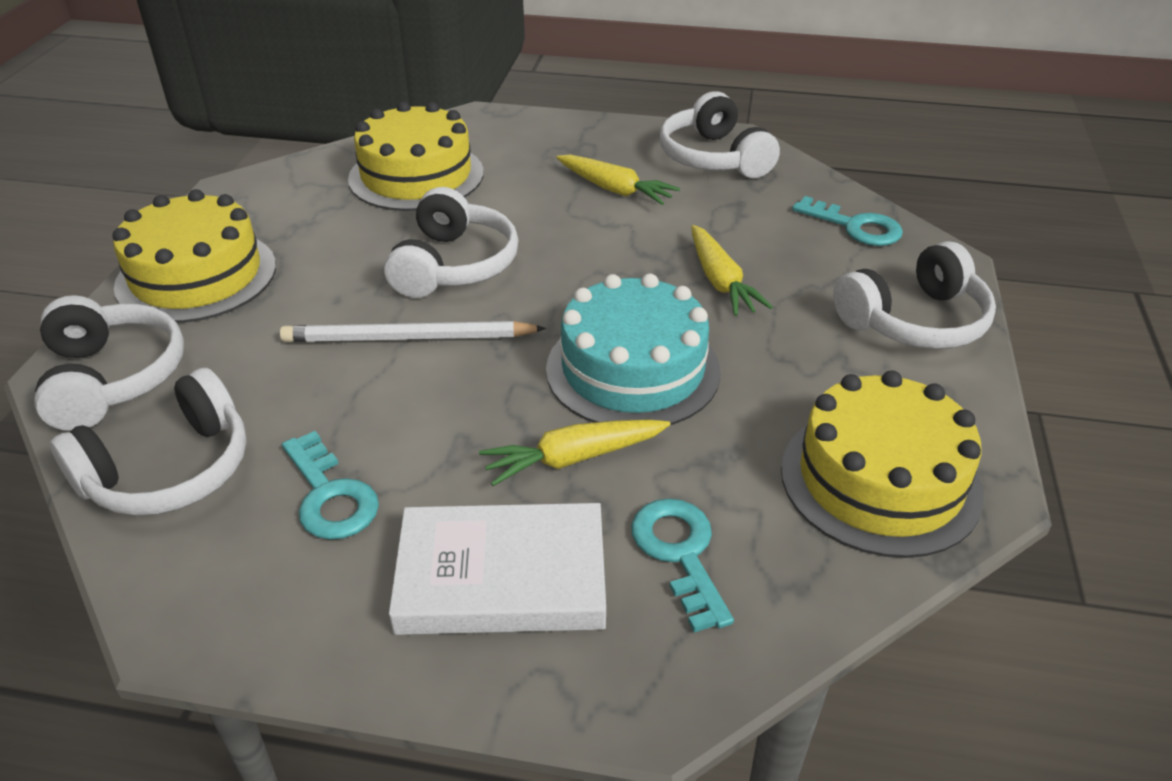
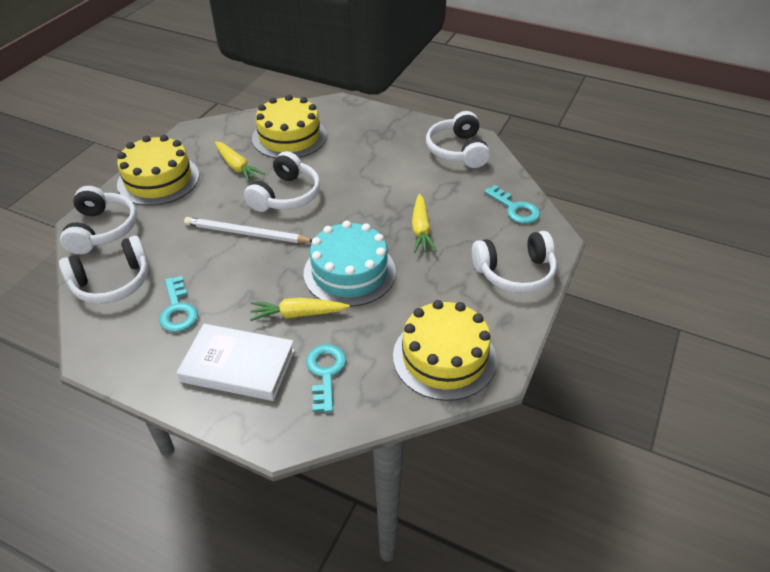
camera: 15 degrees right, 5 degrees up
yellow carrot [556,155,680,205] -> yellow carrot moved to [215,141,265,182]

